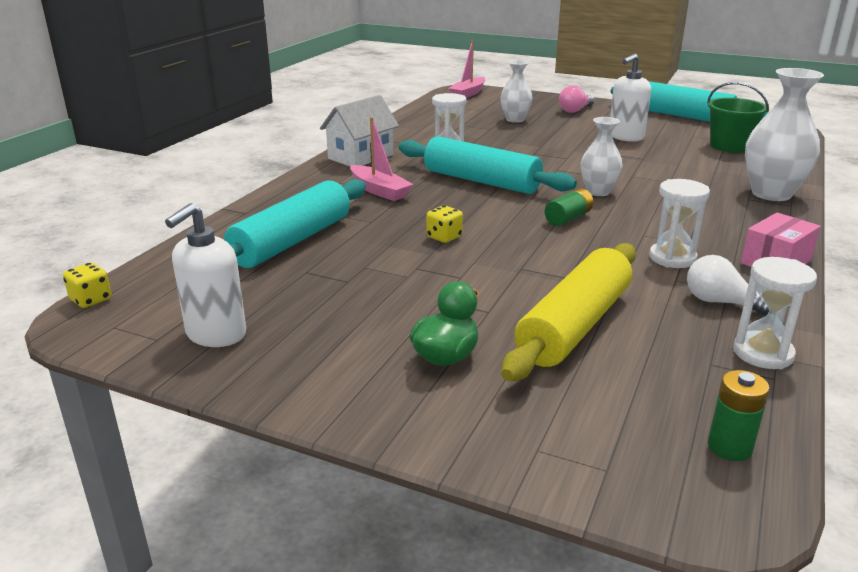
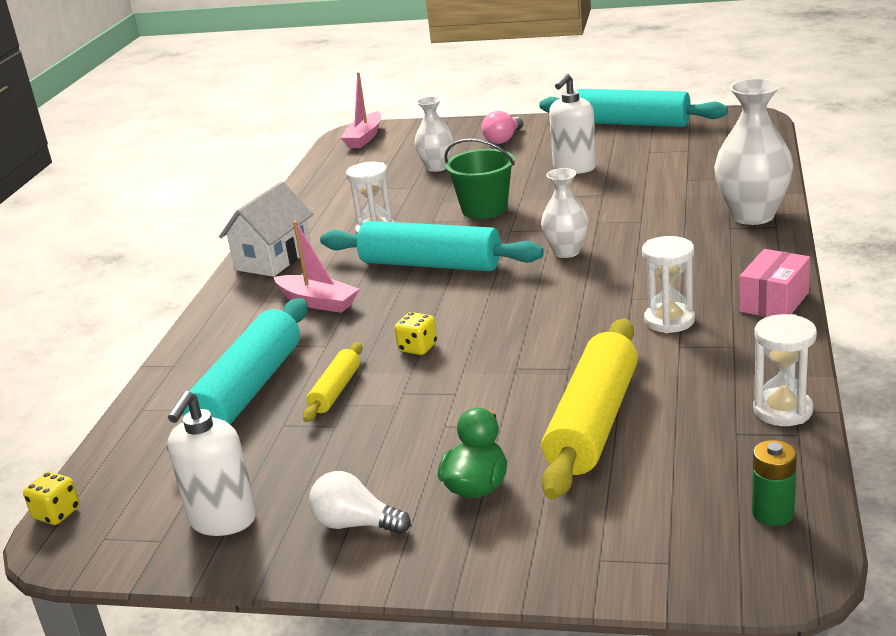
camera: 10 degrees left, 0 degrees up
green battery [545,188,593,226] -> none
white light bulb [687,255,769,316] -> white light bulb moved to [309,471,411,534]
green bucket [707,82,769,152] -> green bucket moved to [444,139,515,219]
none -> yellow rolling pin [303,342,362,422]

